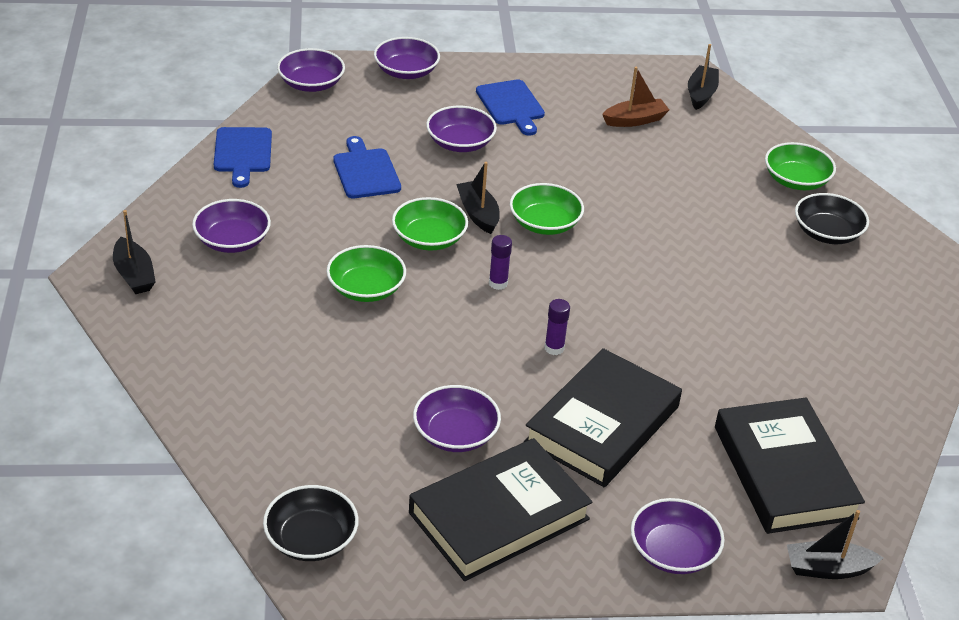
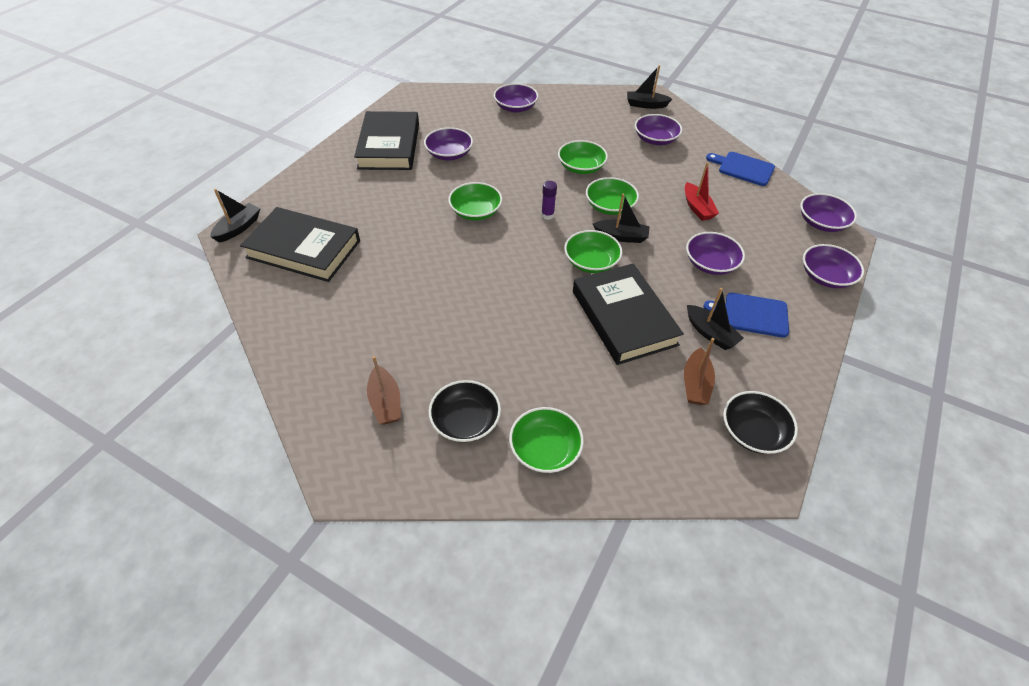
camera: 125 degrees right, 10 degrees up
black bowl [263,485,359,561] -> black bowl moved to [723,391,798,454]
blue cutting board [333,136,401,198] -> red boat [685,162,719,221]
black book [524,348,682,487] -> black book moved to [573,263,684,365]
purple glue stick [545,299,570,355] -> green bowl [448,182,502,220]
purple bowl [631,498,725,574] -> purple bowl moved to [494,83,538,113]
black boat [688,44,719,110] -> black boat moved to [687,288,744,350]
none -> brown boat [367,356,401,425]

